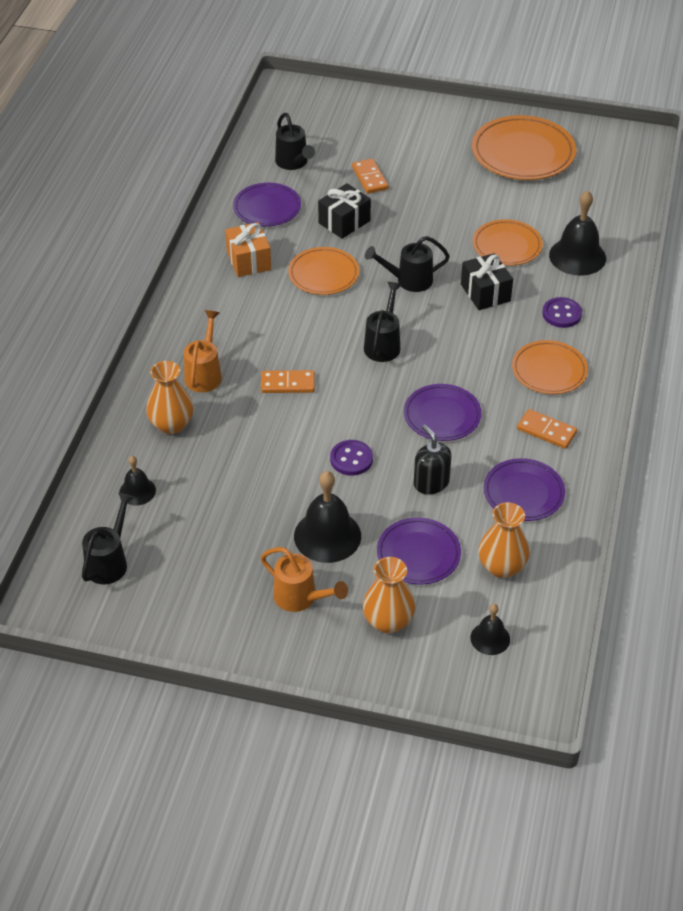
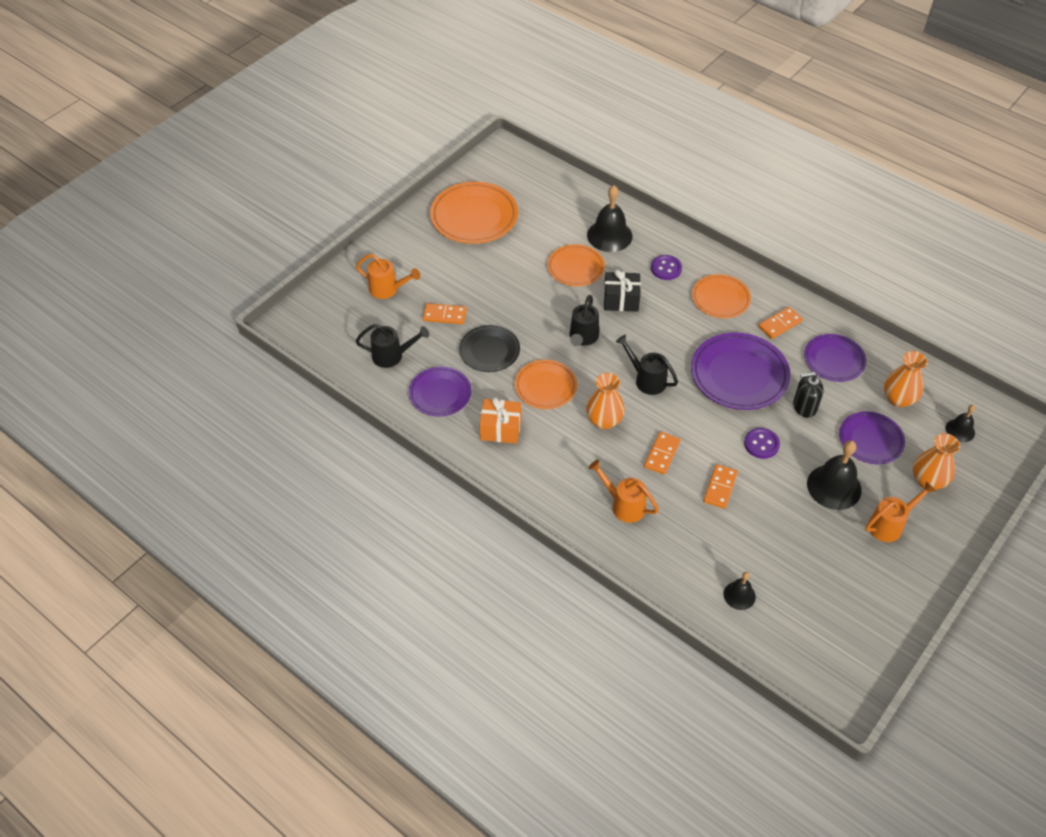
camera: 65 degrees left, 5 degrees up
black watering can [82,493,135,584] -> none
orange vase [146,361,194,434] -> orange vase moved to [586,373,625,429]
black gift [318,183,371,239] -> black plate [459,325,520,372]
purple plate [404,384,482,441] -> purple plate [691,332,791,410], size x1.59
none -> orange watering can [356,254,420,299]
none -> orange domino [703,464,738,509]

